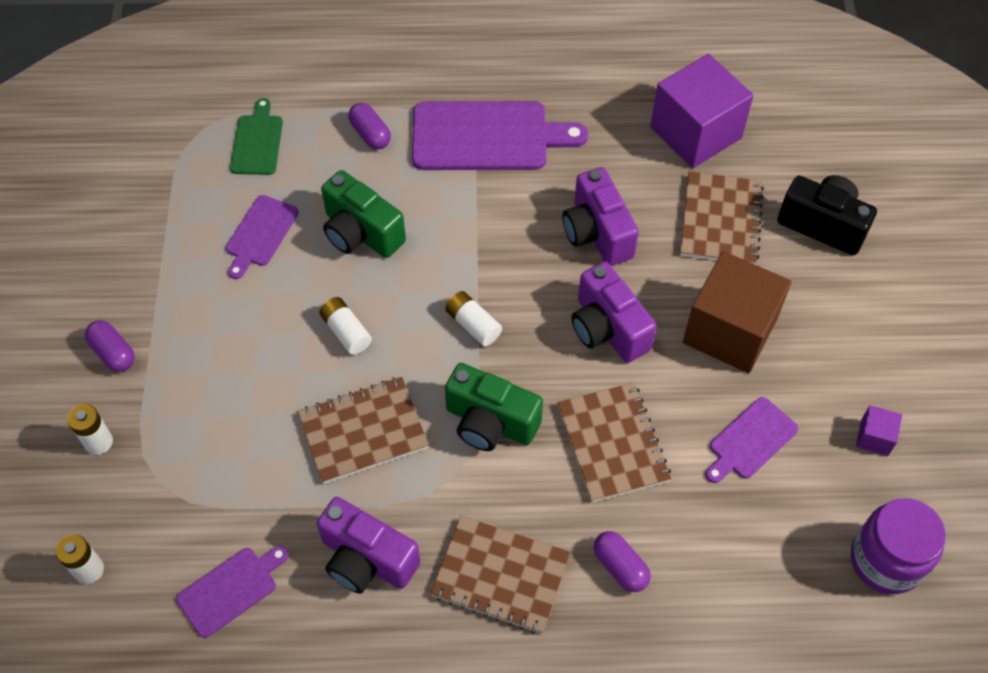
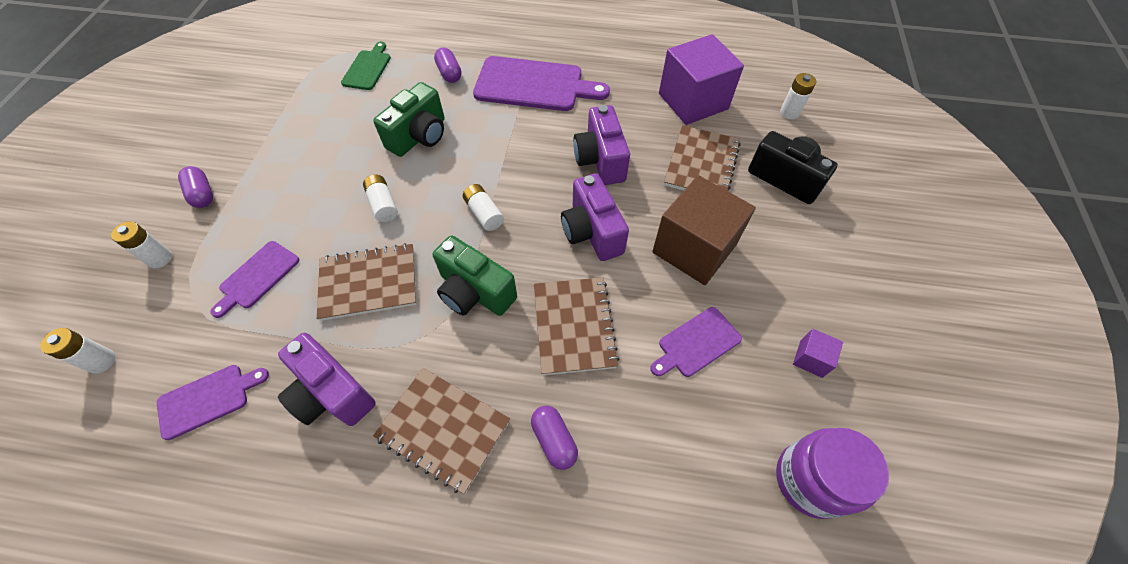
camera: 10 degrees right, 0 degrees up
purple cutting board [226,195,299,279] -> purple cutting board moved to [210,241,299,318]
green camera [321,170,406,258] -> green camera turned 105 degrees counterclockwise [373,82,445,157]
none -> white battery [780,73,816,119]

